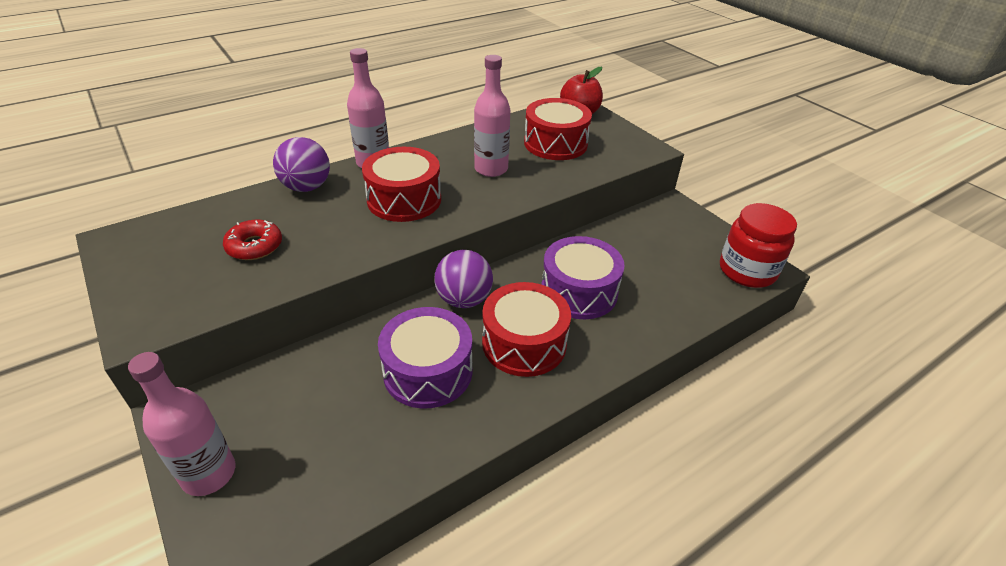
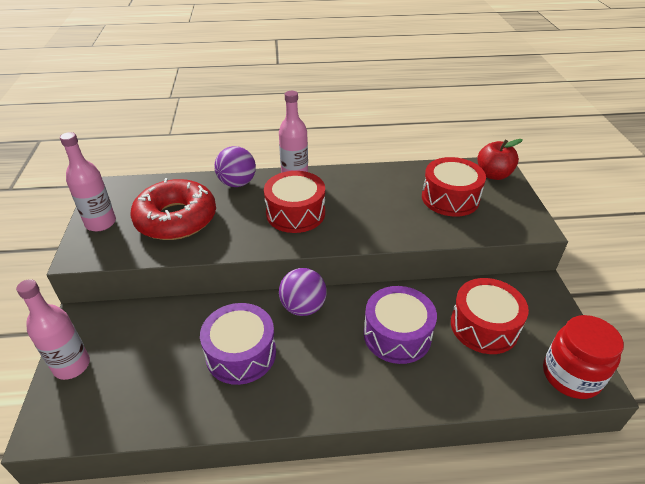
camera: 30 degrees right, 0 degrees up
red donut [223,220,282,260] -> red donut [130,178,216,240], size x2.03
pink bottle [474,55,510,177] -> pink bottle moved to [60,132,116,231]
red drum [482,282,571,377] -> red drum moved to [451,278,529,354]

